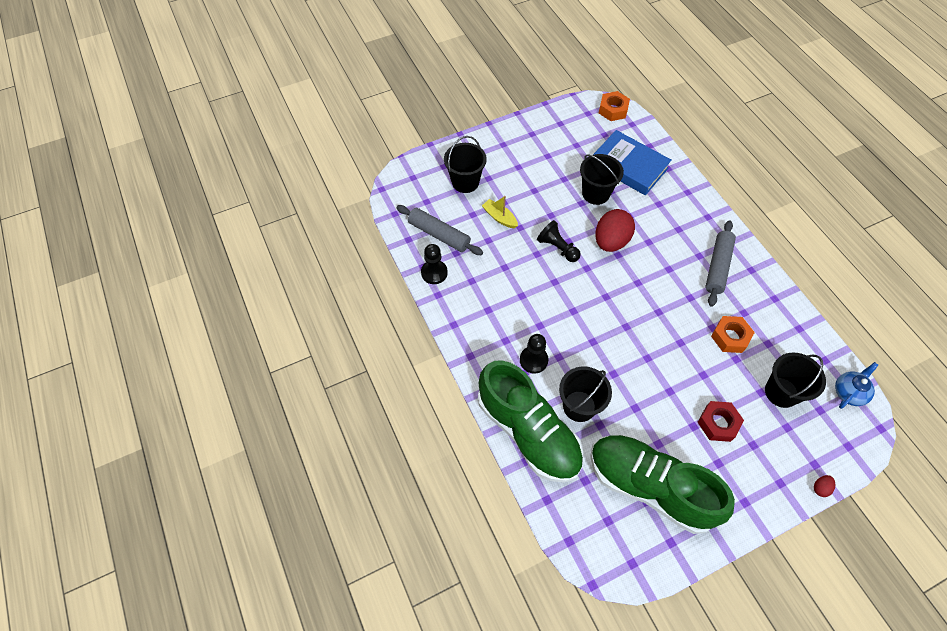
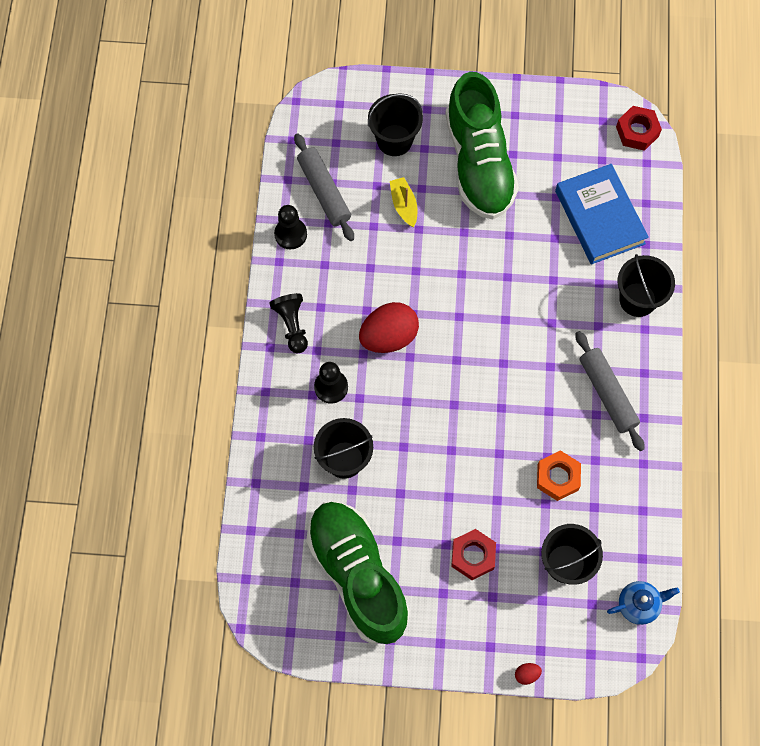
camera: 30 degrees right, 10 degrees up
green shoe [478,360,583,483] -> green shoe moved to [445,72,519,219]
black pawn [537,220,581,262] -> black pawn moved to [269,293,308,353]
black bucket [580,154,624,205] -> black bucket moved to [618,254,675,317]
red egg [595,209,635,252] -> red egg moved to [359,302,419,353]
orange nut [599,91,630,121] -> red nut [616,106,662,151]
grey rolling pin [705,220,736,307] -> grey rolling pin turned 75 degrees counterclockwise [576,331,645,451]

